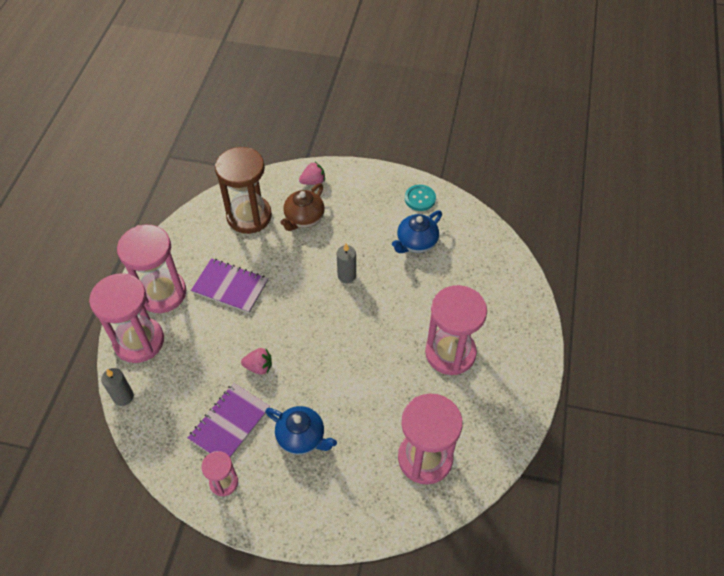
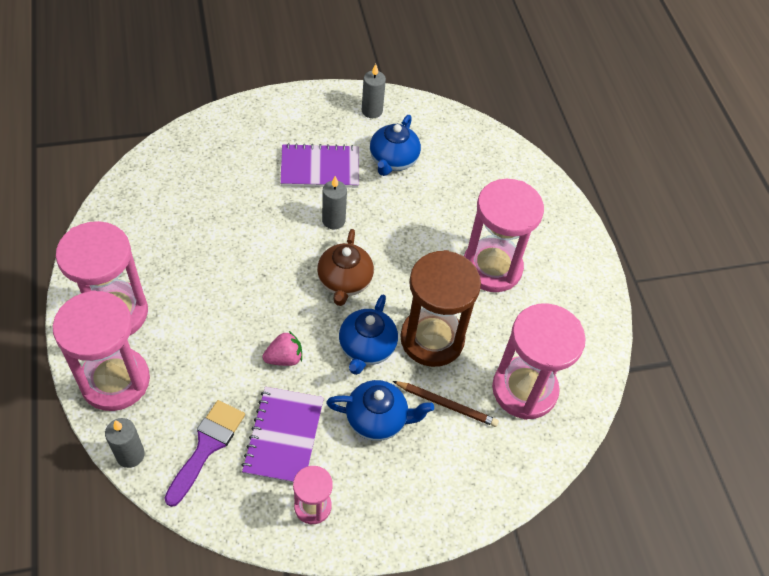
camera: 30 degrees left, 0 degrees up
purple notebook [191,258,268,313] -> purple notebook moved to [280,143,359,188]
brown hourglass [215,147,272,234] -> brown hourglass moved to [400,250,481,367]
brown teapot [281,183,325,231] -> brown teapot moved to [317,229,374,306]
pink strawberry [299,162,325,185] -> none
turquoise button [405,185,436,211] -> grey candle [362,64,386,118]
none -> purple brush [164,400,245,507]
none -> blue teapot [339,295,398,375]
none -> brown pencil [393,381,499,427]

